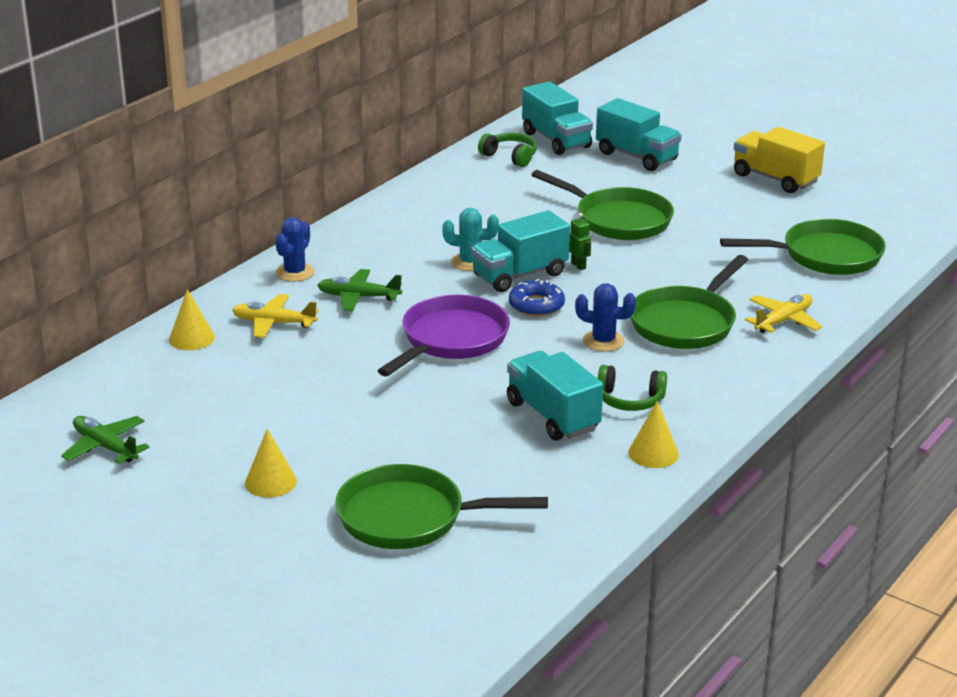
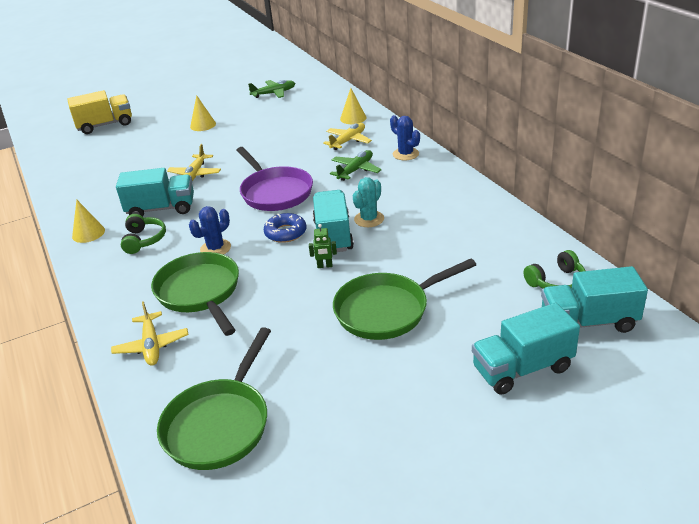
camera: 120 degrees right, 5 degrees up
green pan [335,464,548,549] -> none
green headphones [598,365,667,411] -> green headphones turned 135 degrees clockwise [121,214,166,254]
yellow truck [734,127,825,193] -> yellow truck moved to [67,90,132,134]
none -> yellow plane [167,144,221,181]

